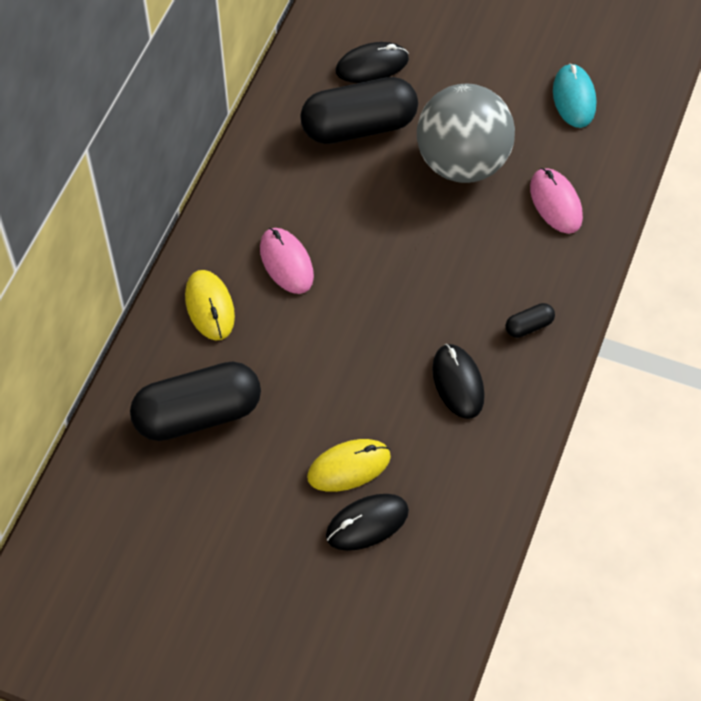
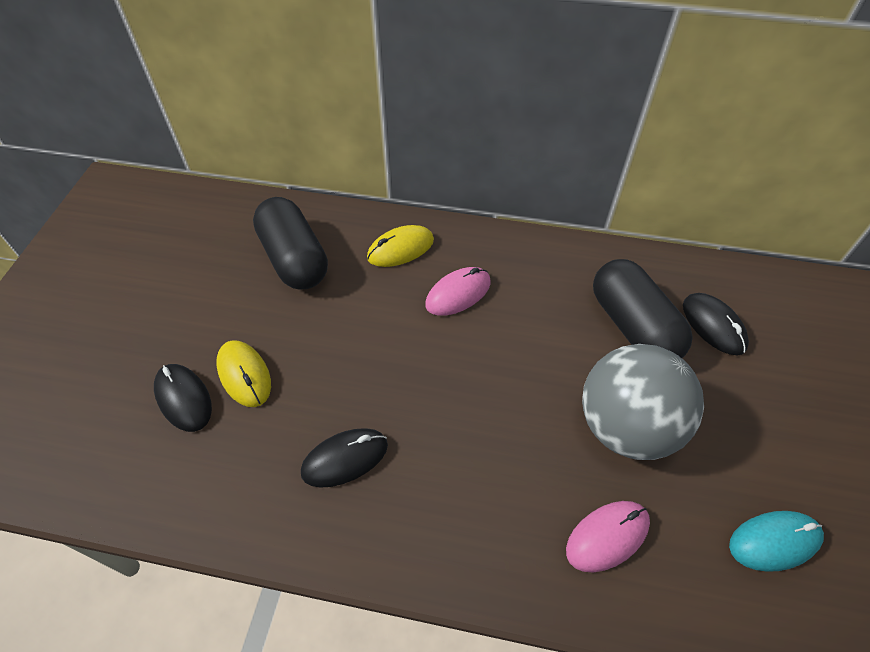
camera: 80 degrees right, 5 degrees down
black capsule [506,303,555,338] -> none

